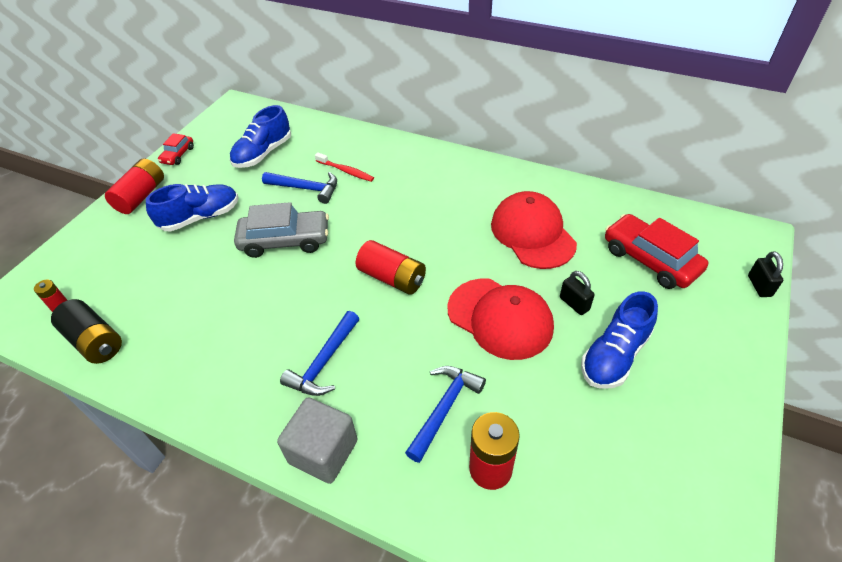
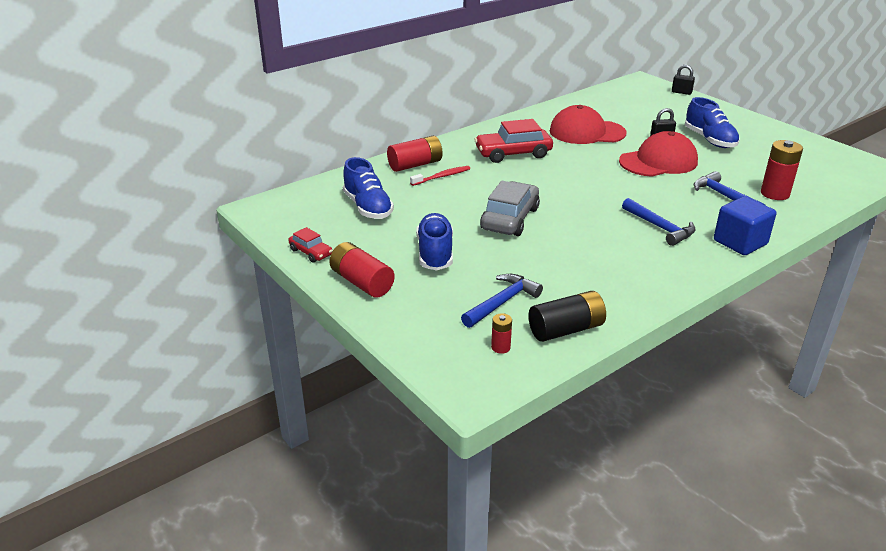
camera: 65 degrees left, 15 degrees down
blue hammer [262,172,337,204] -> blue hammer moved to [461,274,543,328]
grey cube [277,398,357,484] -> blue cube [714,196,776,255]
red battery [356,240,426,295] -> red battery moved to [387,136,443,172]
red car [605,214,708,289] -> red car moved to [474,119,553,163]

